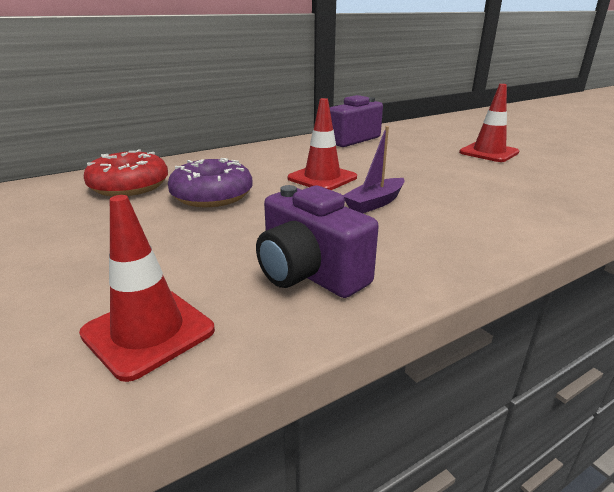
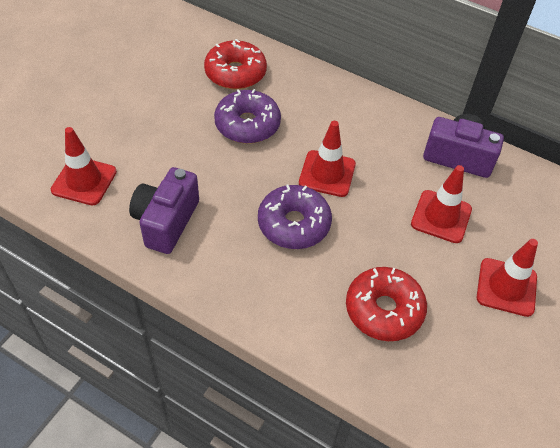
camera: 60 degrees right, 25 degrees up
purple boat [343,126,405,213] -> purple donut [258,185,332,249]
none -> red donut [346,267,427,341]
none -> red traffic cone [411,165,472,243]

